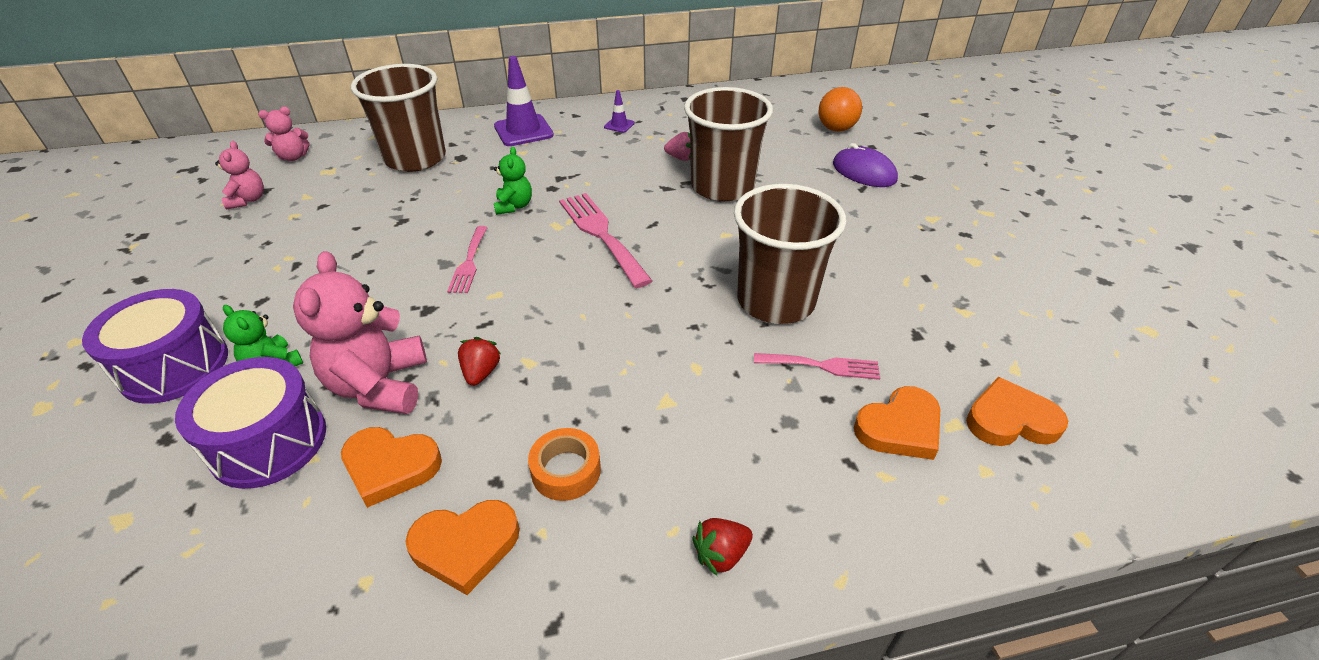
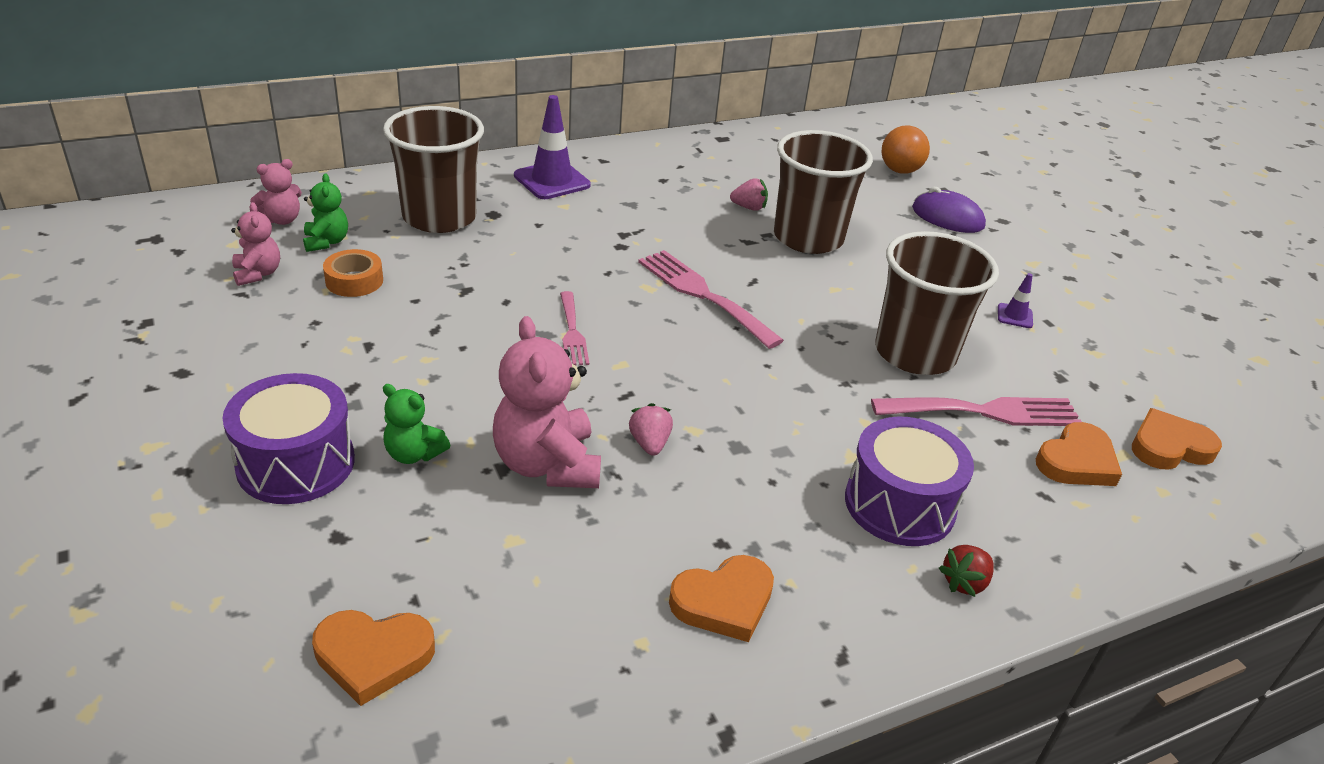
camera: 15 degrees left, 5 degrees down
purple drum [175,357,326,489] -> purple drum moved to [845,417,974,546]
orange heart [341,427,442,508] -> orange heart moved to [312,610,435,706]
red strawberry [458,337,501,386] -> pink strawberry [629,403,673,456]
green teddy bear [494,147,532,215] -> green teddy bear moved to [303,173,348,252]
orange tape [528,428,601,501] -> orange tape moved to [323,249,383,297]
purple traffic cone [604,90,635,133] -> purple traffic cone moved to [998,273,1033,328]
pink fork [754,353,880,380] -> pink fork [871,397,1082,426], size x1.67

